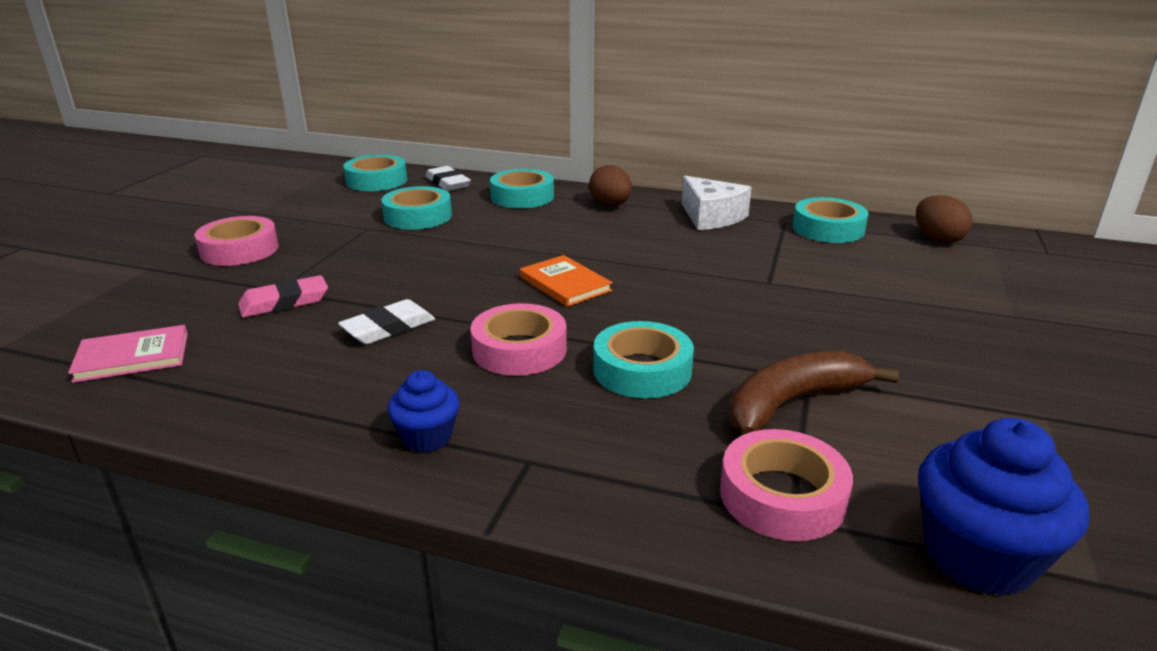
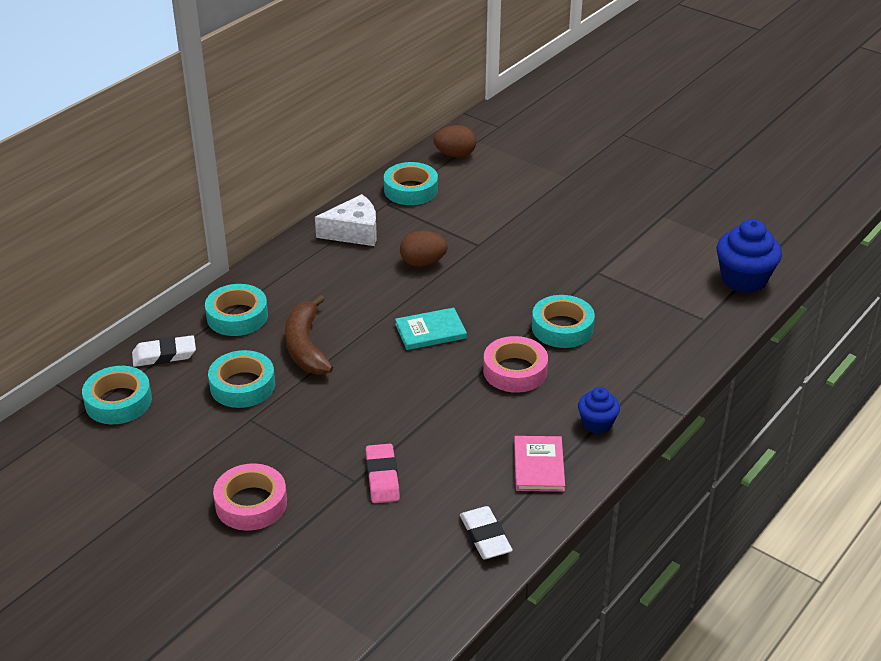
camera: 70 degrees left, 10 degrees up
pink book [68,325,188,383] -> pink book moved to [514,436,565,492]
white eraser [338,299,435,344] -> white eraser moved to [460,506,513,559]
orange book [520,255,613,307] -> turquoise book [395,308,467,350]
brown egg [589,165,632,206] -> brown egg moved to [400,231,448,267]
pink tape [720,429,853,541] -> none
brown banana [729,351,899,434] -> brown banana moved to [285,295,333,375]

